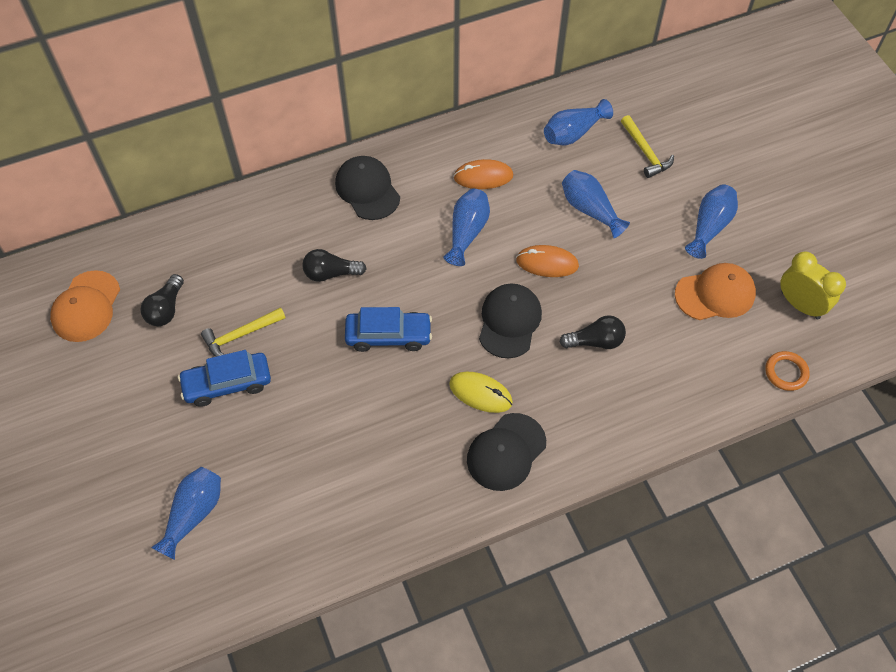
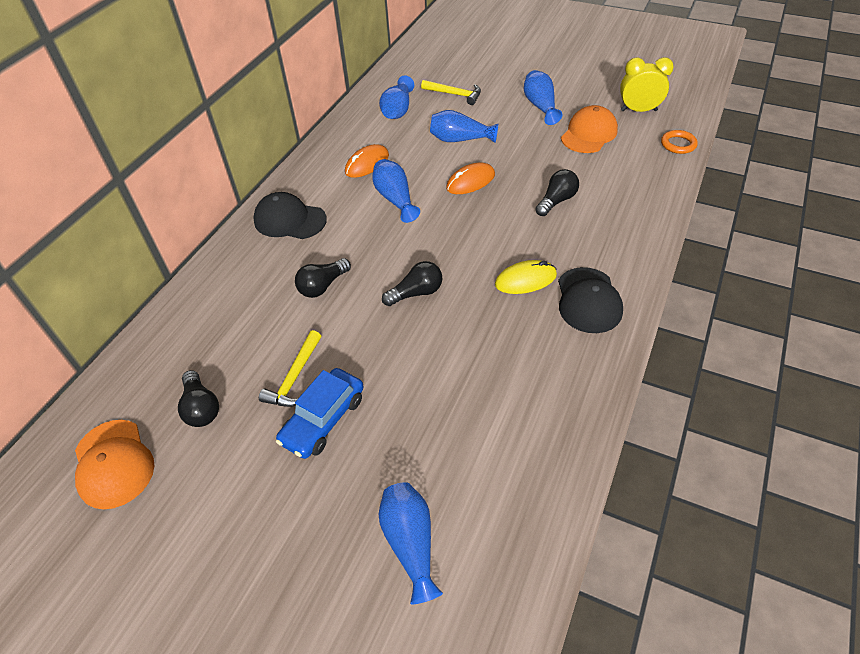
camera: 40 degrees left, 10 degrees down
blue car [345,307,432,352] -> black light bulb [382,261,443,306]
black cap [479,284,542,358] -> none

